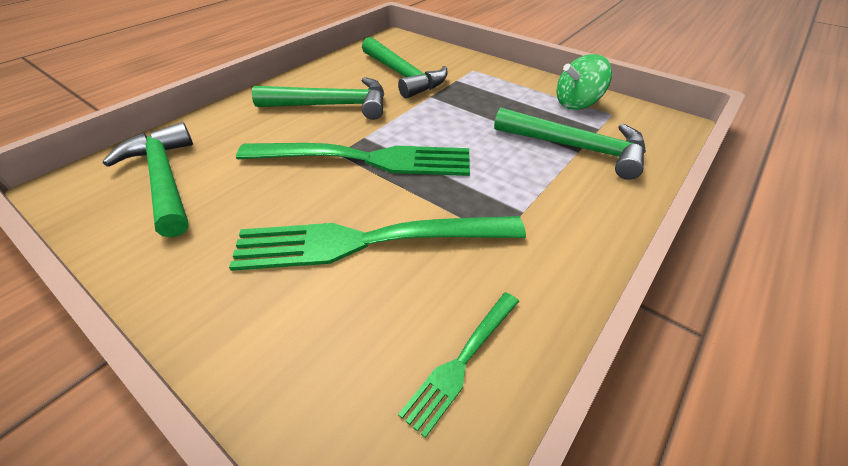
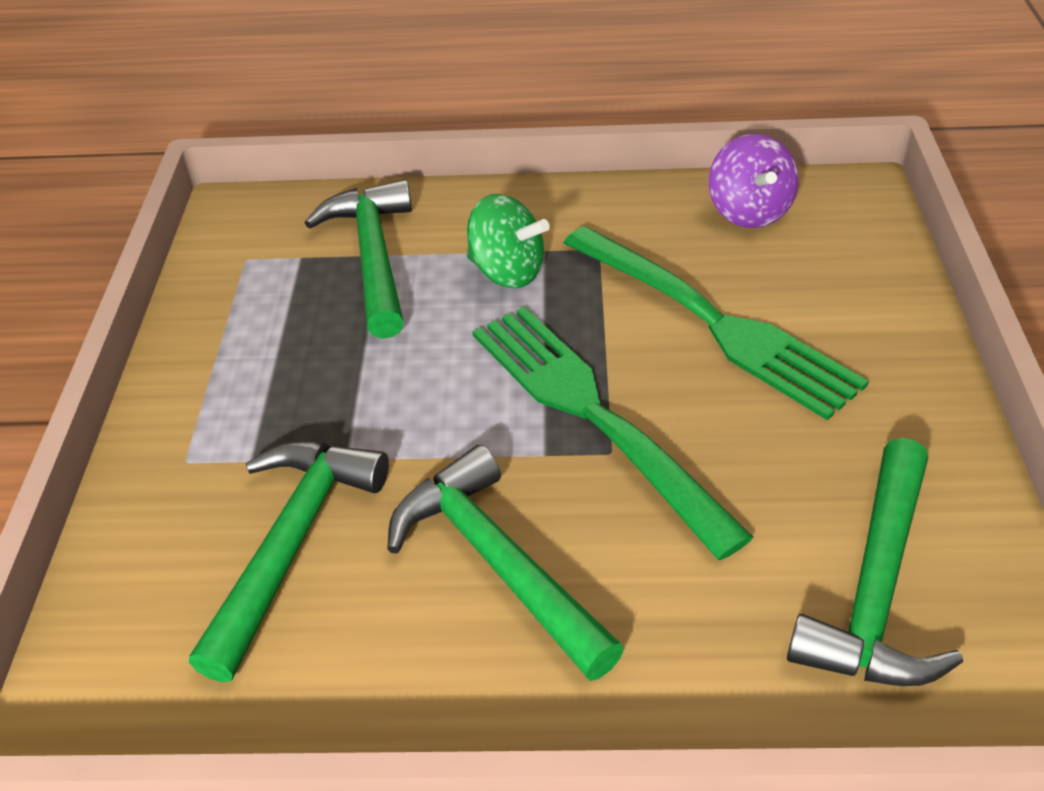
camera: 125 degrees left, 0 degrees up
green fork [398,292,519,438] -> purple spinning top [709,134,799,228]
green spinning top [556,54,612,110] -> green spinning top moved to [467,194,550,288]

